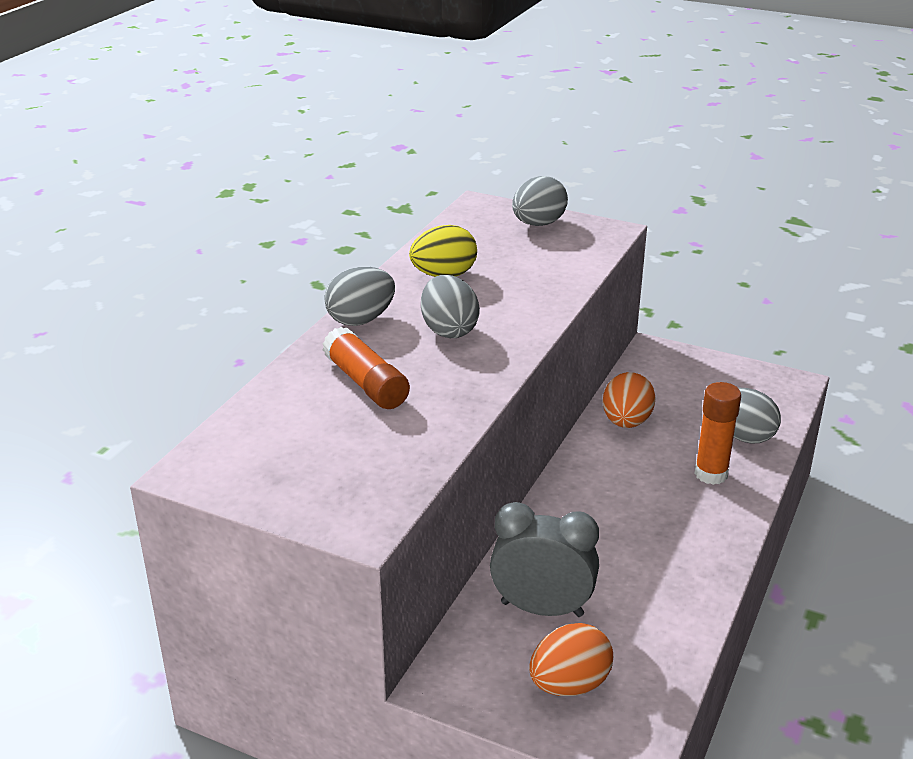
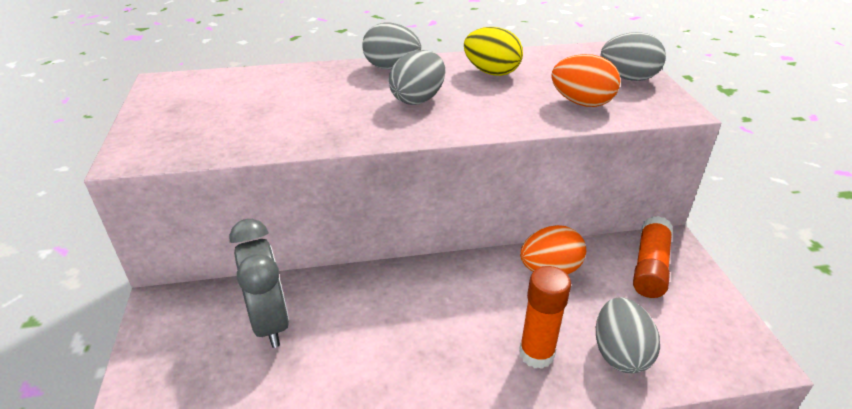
camera: 55 degrees right, 5 degrees up
orange glue stick [323,327,410,409] -> orange glue stick moved to [633,216,673,298]
orange egg [529,623,613,696] -> orange egg moved to [551,54,620,107]

